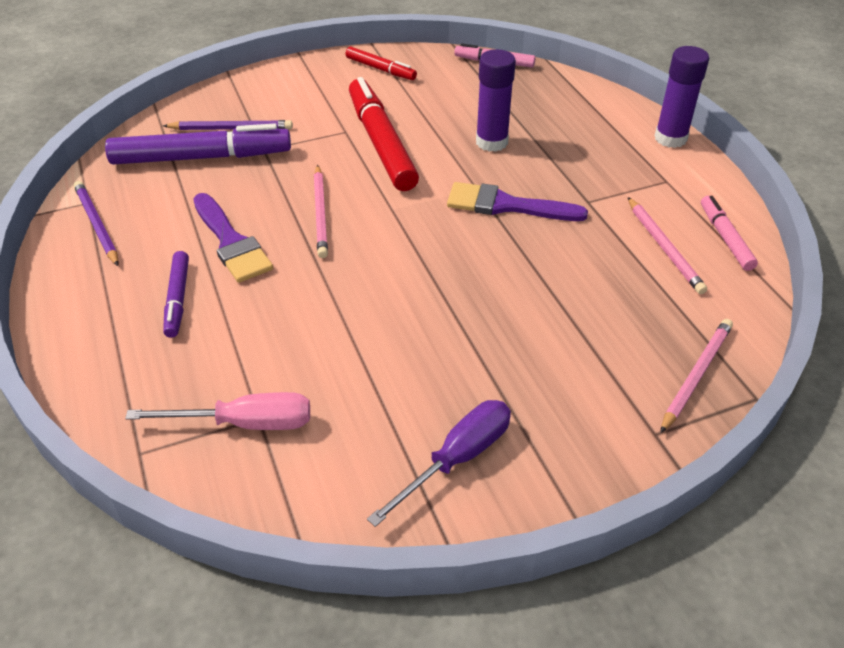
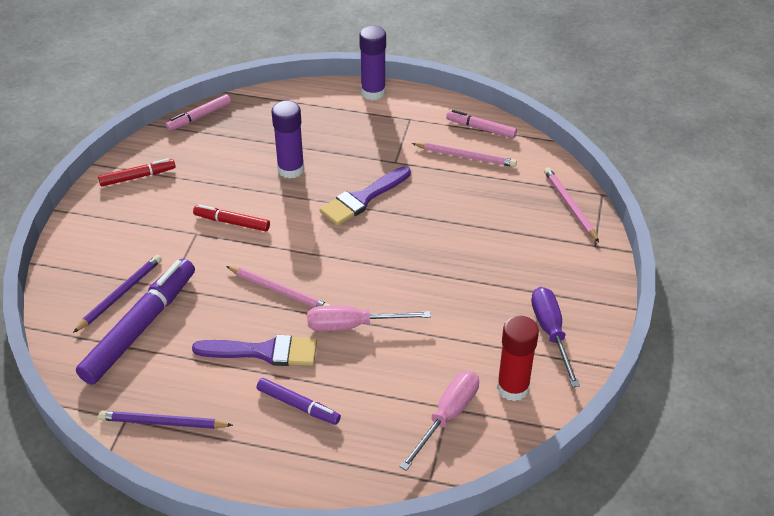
camera: 55 degrees left, 0 degrees up
red marker [349,77,419,191] -> red marker [193,204,270,231], size x0.52
none -> pink screwdriver [307,306,431,331]
none -> red glue stick [497,315,539,401]

